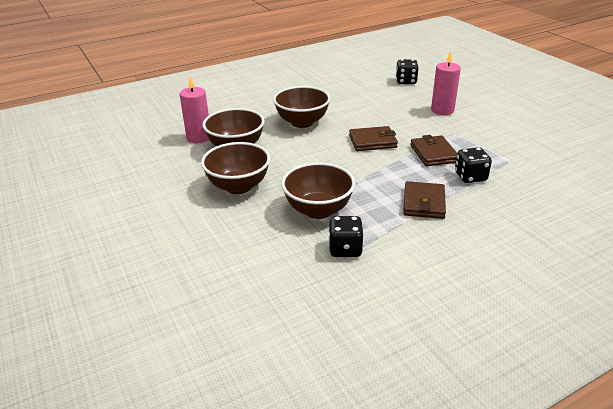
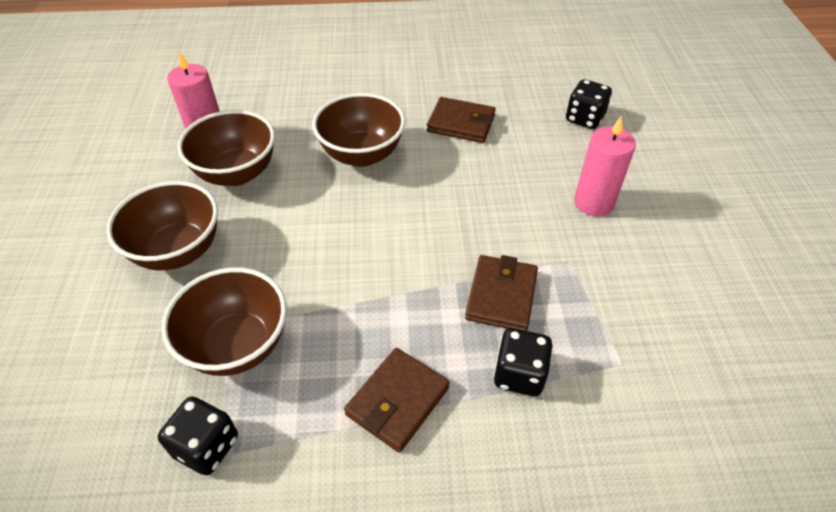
camera: 25 degrees right, 15 degrees up
brown wallet [349,126,398,151] -> brown wallet moved to [427,97,496,143]

